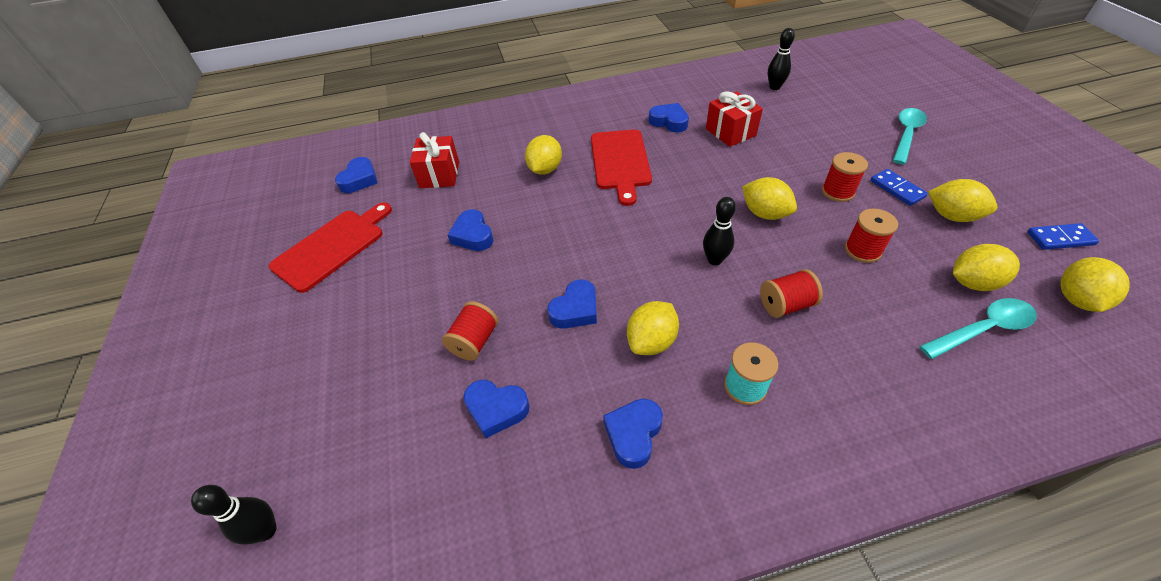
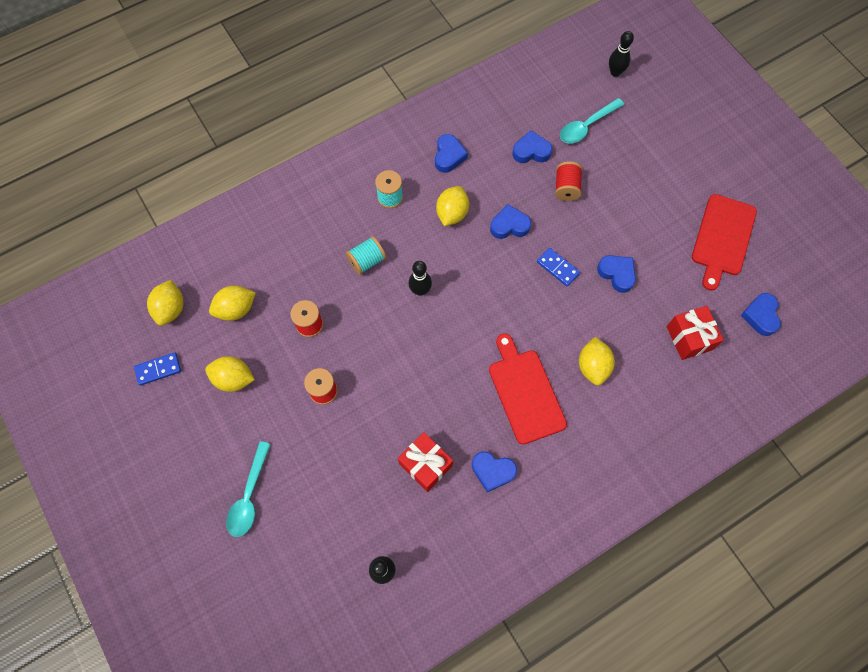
camera: 160 degrees right, 20 degrees up
blue heart [547,279,597,329] -> blue heart turned 60 degrees clockwise [490,204,531,239]
yellow lemon [742,177,797,220] -> none
red spool [760,269,823,318] -> turquoise spool [346,236,386,275]
blue domino [870,169,928,206] -> blue domino moved to [537,248,580,287]
turquoise spoon [919,298,1037,359] -> turquoise spoon moved to [560,98,624,144]

